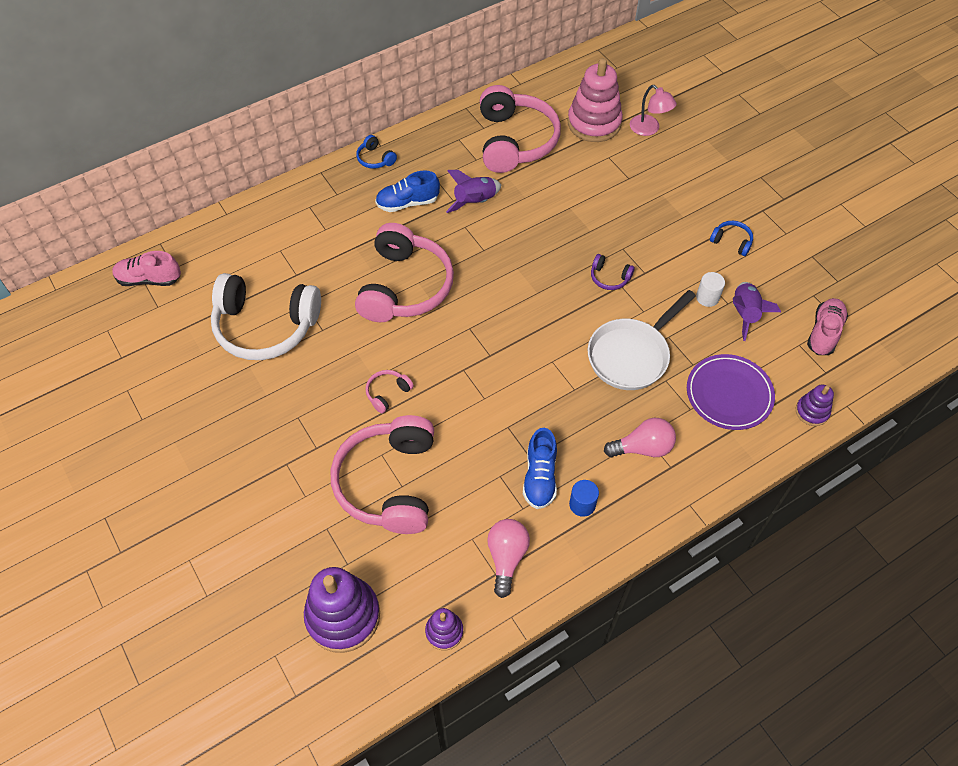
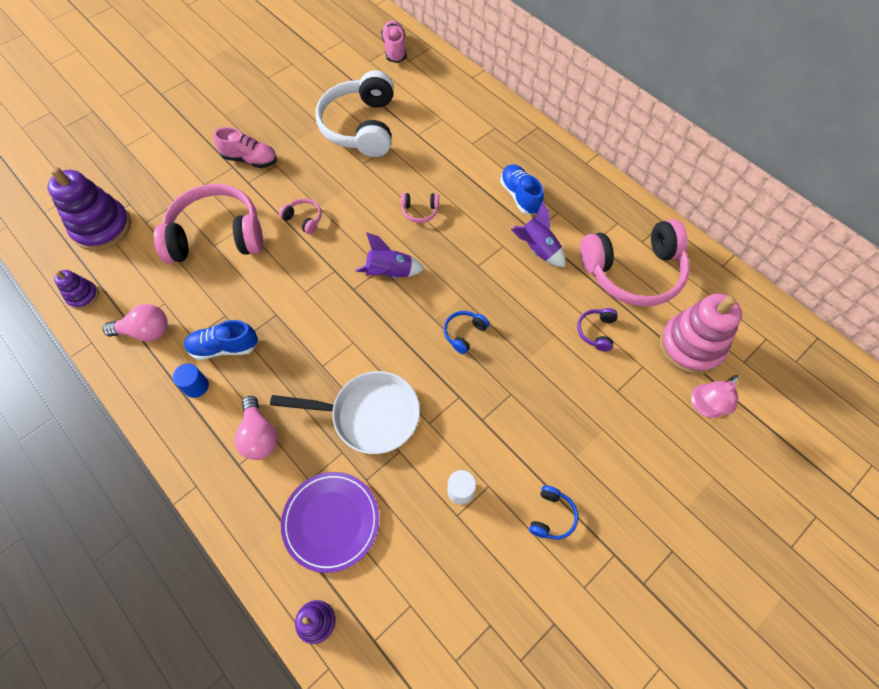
camera: 80 degrees right, 5 degrees up
pink headphones [355,223,454,322] -> pink headphones [401,193,439,223], size x0.41
blue headphones [356,135,397,169] -> blue headphones moved to [444,311,489,354]
white pan [588,290,696,390] -> white pan turned 150 degrees clockwise [270,371,420,454]
purple headphones [591,254,634,290] -> purple headphones moved to [577,308,618,351]
purple rocket [733,282,781,341] -> purple rocket moved to [355,232,425,278]
pink shoe [807,298,848,355] -> pink shoe moved to [213,127,277,168]

